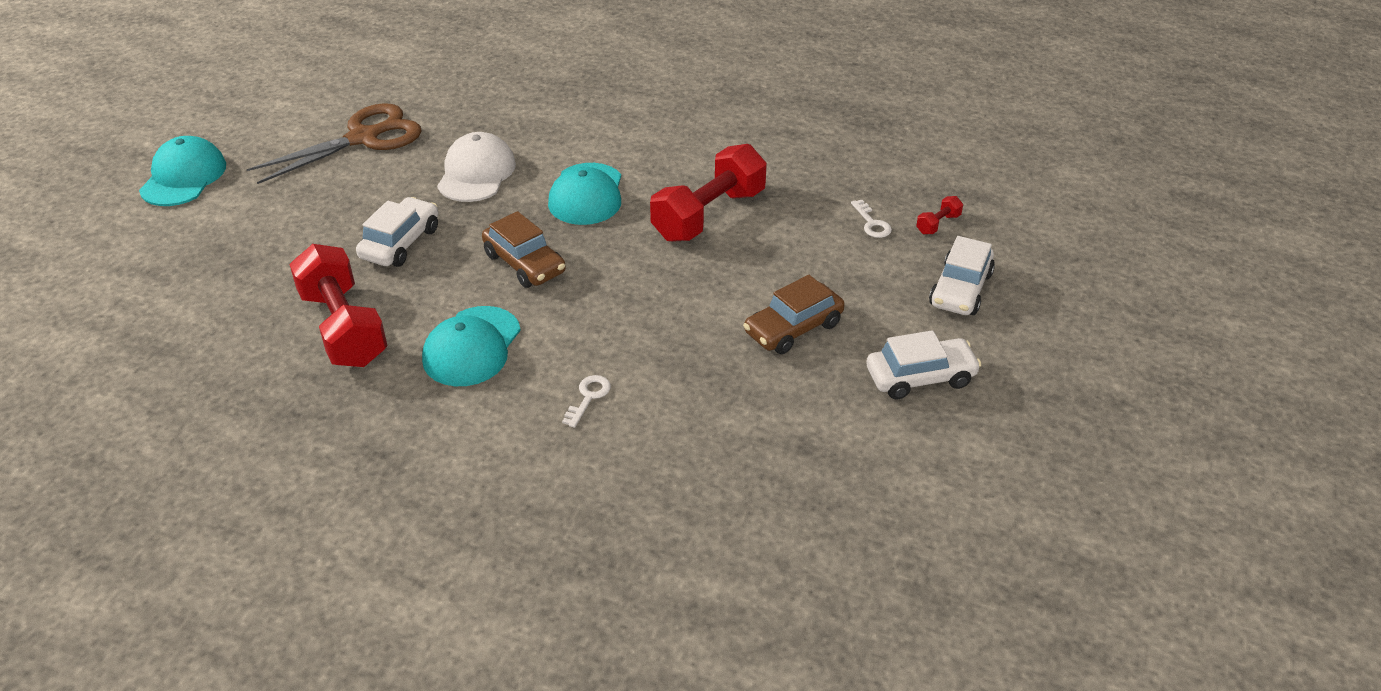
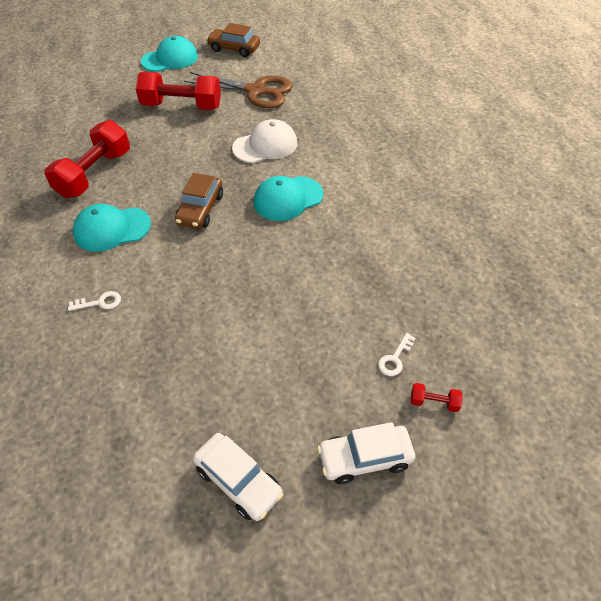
camera: 55 degrees right, 10 degrees up
white car [356,197,438,267] -> none
red dumbbell [650,144,767,242] -> red dumbbell moved to [136,72,221,110]
brown car [743,275,845,354] -> brown car moved to [206,23,260,57]

